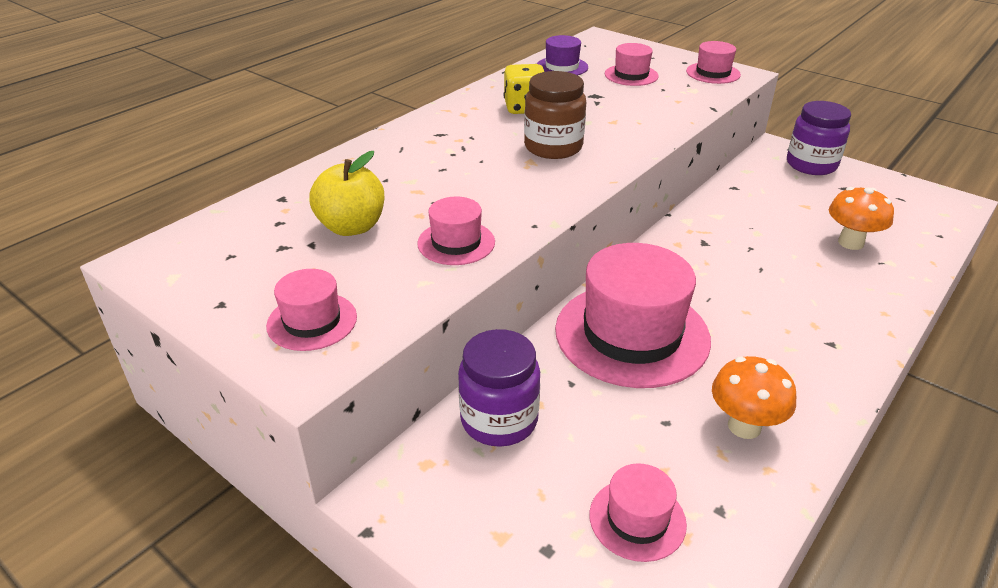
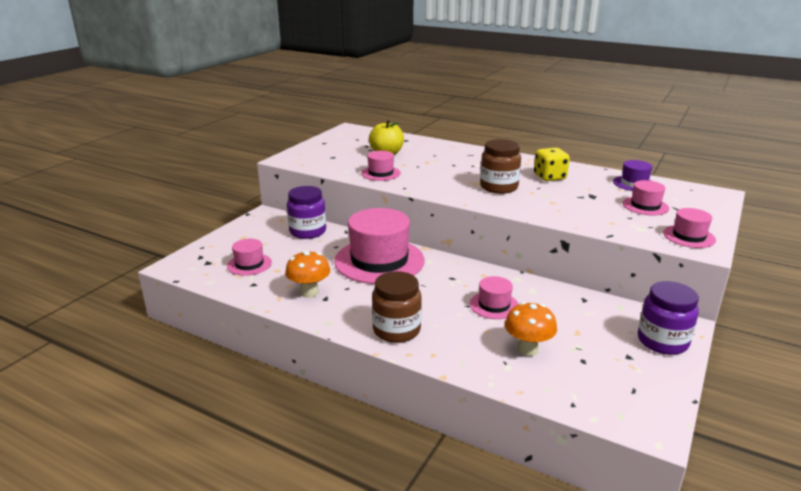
camera: 80 degrees right, 10 degrees down
pink hat [266,269,357,351] -> pink hat moved to [470,276,519,319]
none -> brown jar [372,271,422,343]

